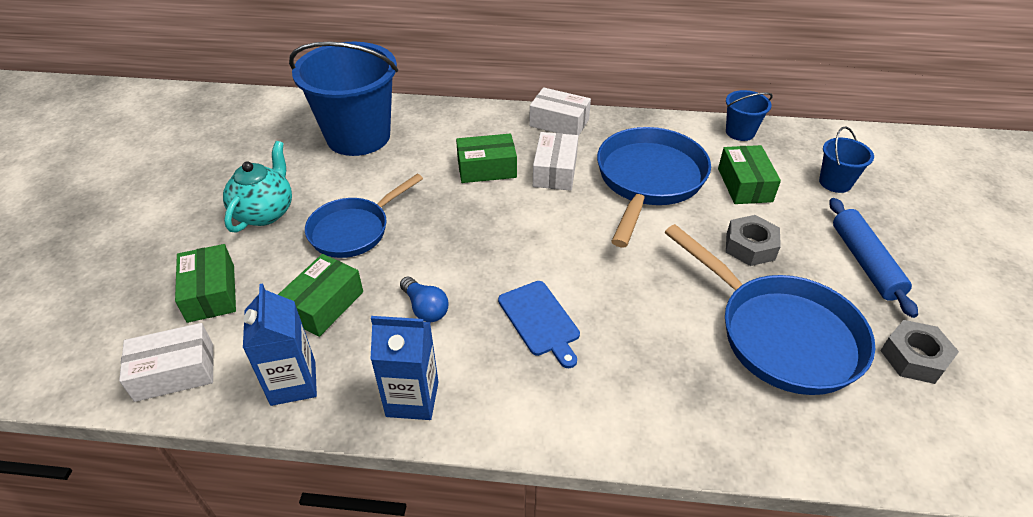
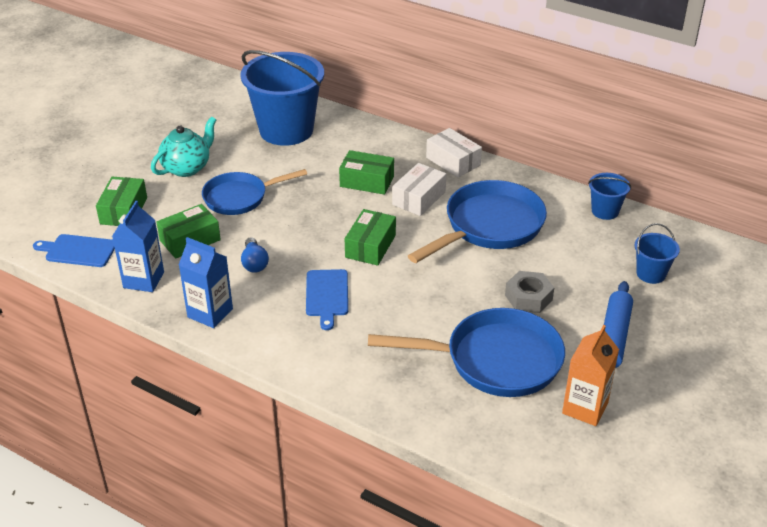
camera: 25 degrees right, 5 degrees down
white box [119,323,214,402] -> blue cutting board [33,234,115,267]
blue pan [665,224,875,395] -> blue pan turned 75 degrees counterclockwise [368,308,565,397]
green box [718,145,781,204] -> green box moved to [345,209,396,266]
grey nut [880,320,959,384] -> orange carton [562,325,619,426]

